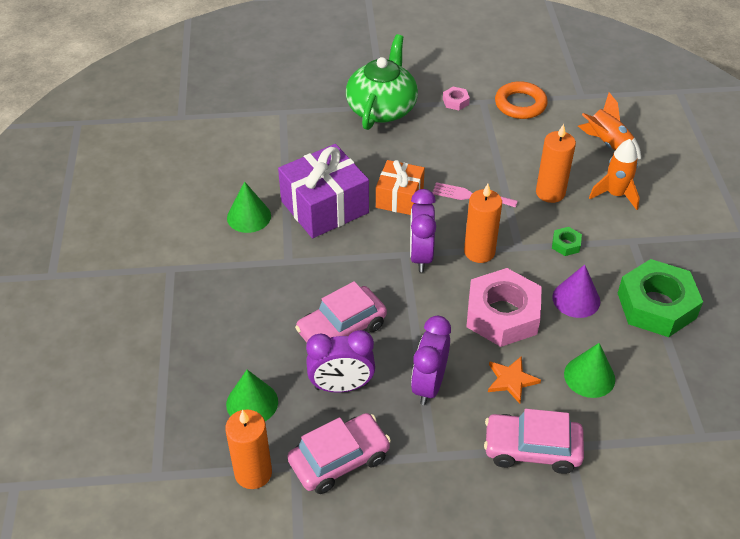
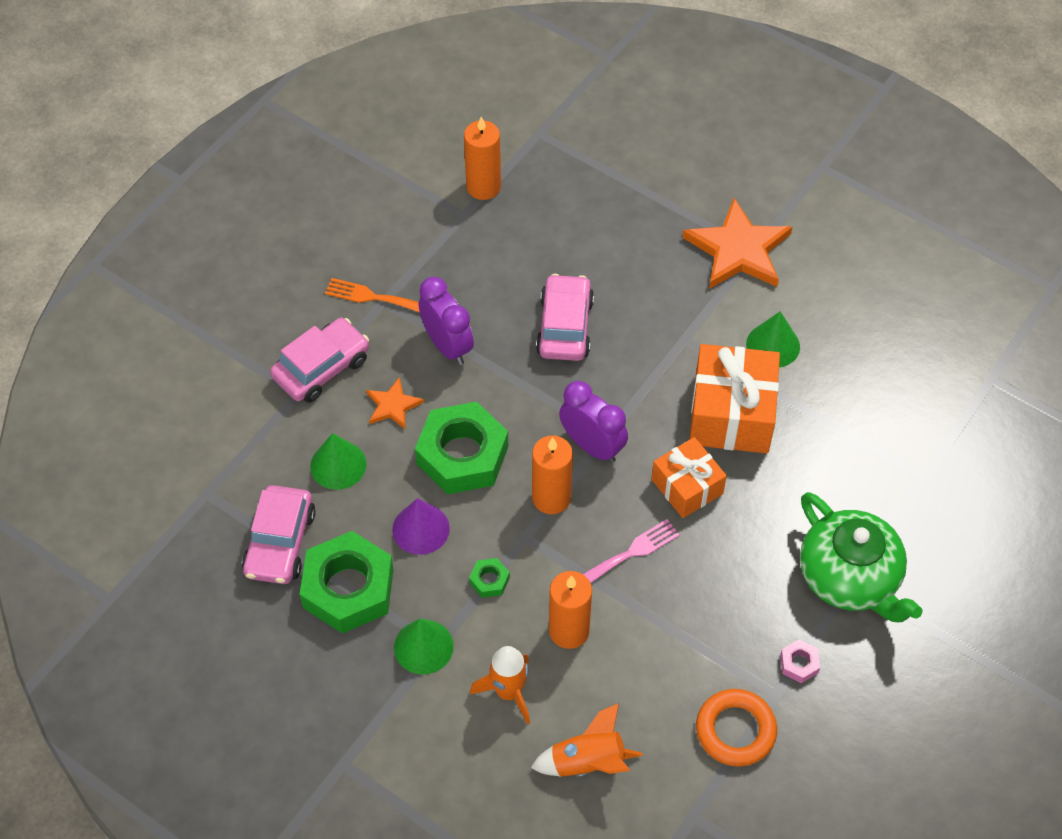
camera: 130 degrees right, 10 degrees up
green cone [226,370,278,421] -> green cone moved to [394,619,454,675]
purple gift [278,144,369,238] -> orange gift [690,344,780,453]
pink car [288,413,391,494] -> pink car moved to [242,485,316,584]
purple clock [306,330,375,393] -> none
pink nut [466,268,542,347] -> green nut [415,402,508,494]
none -> orange fork [325,278,420,313]
none -> orange star [682,198,792,289]

